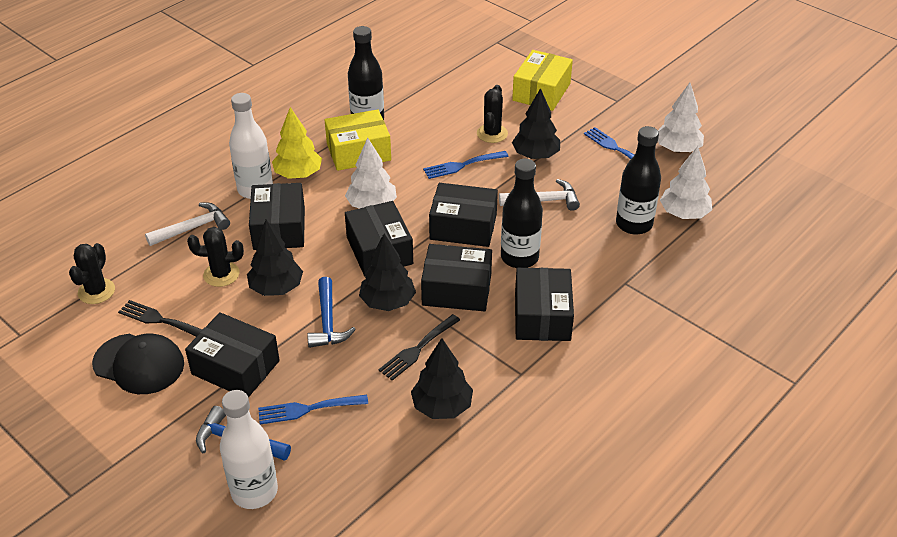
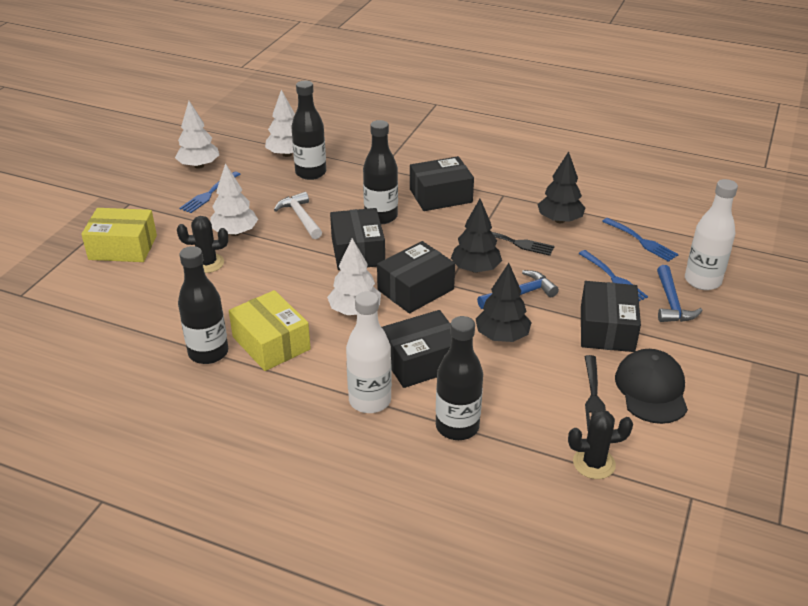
camera: 110 degrees left, 5 degrees down
white hammer [145,203,230,246] -> black bottle [436,316,483,440]
black cactus [187,227,244,287] -> none
yellow tree [272,107,322,179] -> none
black box [421,244,492,312] -> none
blue fork [423,151,509,179] -> blue fork moved to [602,218,679,262]
black tree [512,88,560,159] -> white tree [210,163,258,236]

